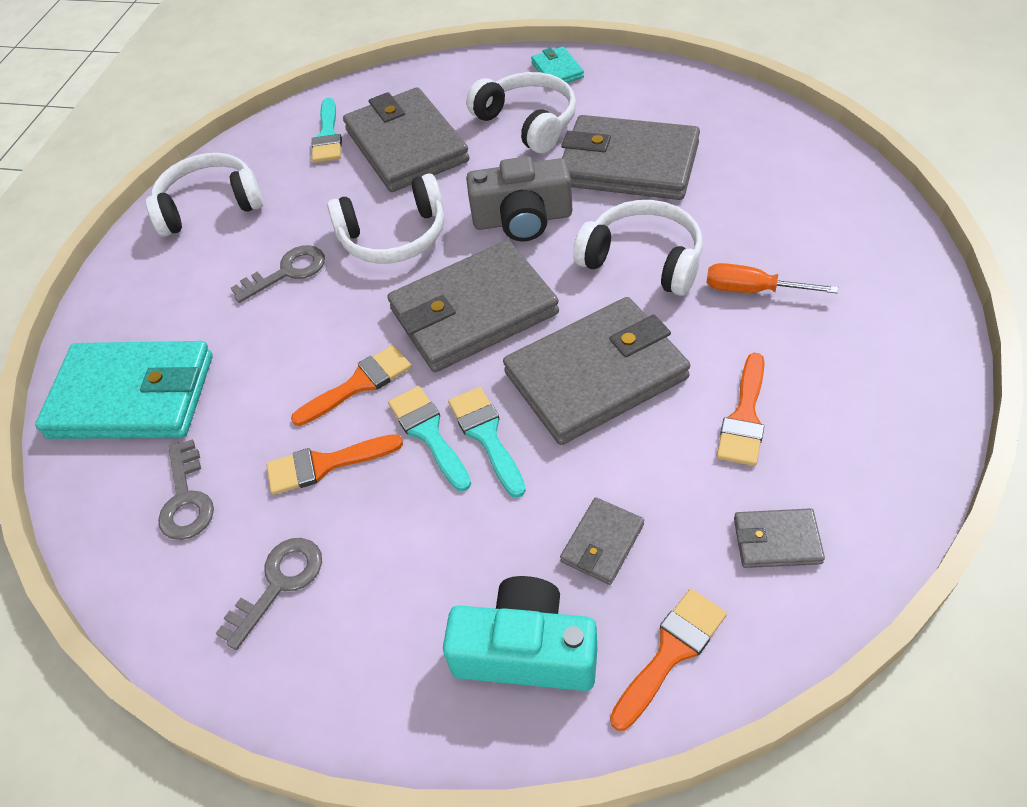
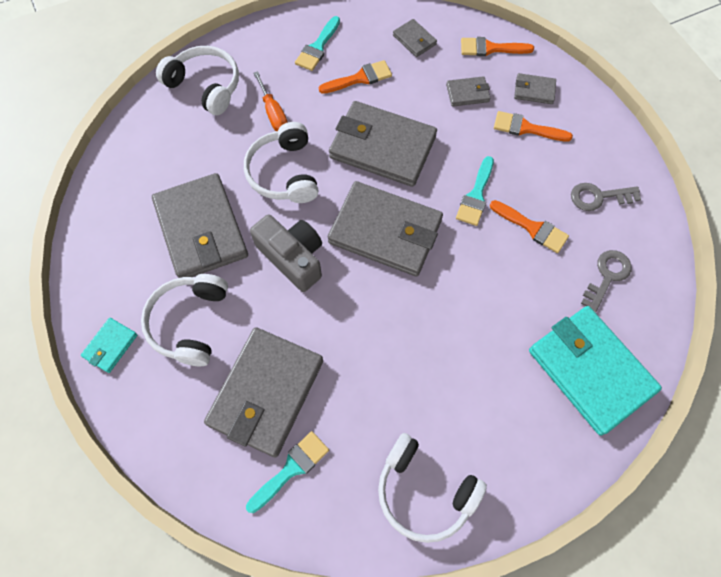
camera: 135 degrees left, 15 degrees up
grey key [231,245,325,303] -> none
orange brush [291,345,412,426] -> orange brush moved to [494,111,573,142]
white headphones [327,173,444,263] -> white headphones moved to [156,46,239,115]
turquoise camera [443,576,597,691] -> grey wallet [514,73,556,104]
turquoise brush [448,387,526,498] -> turquoise brush moved to [295,16,340,71]

